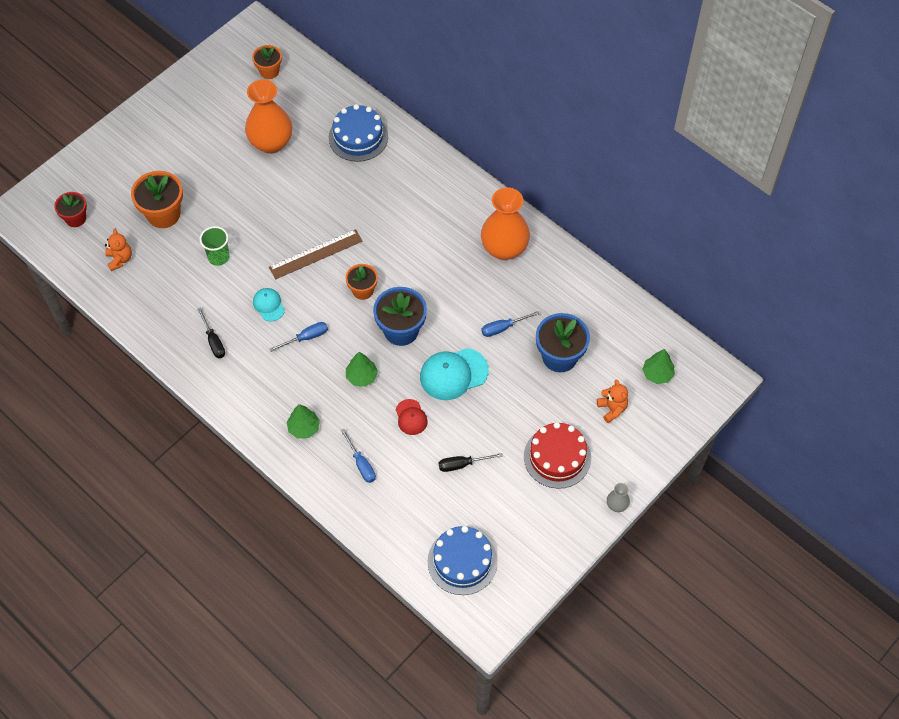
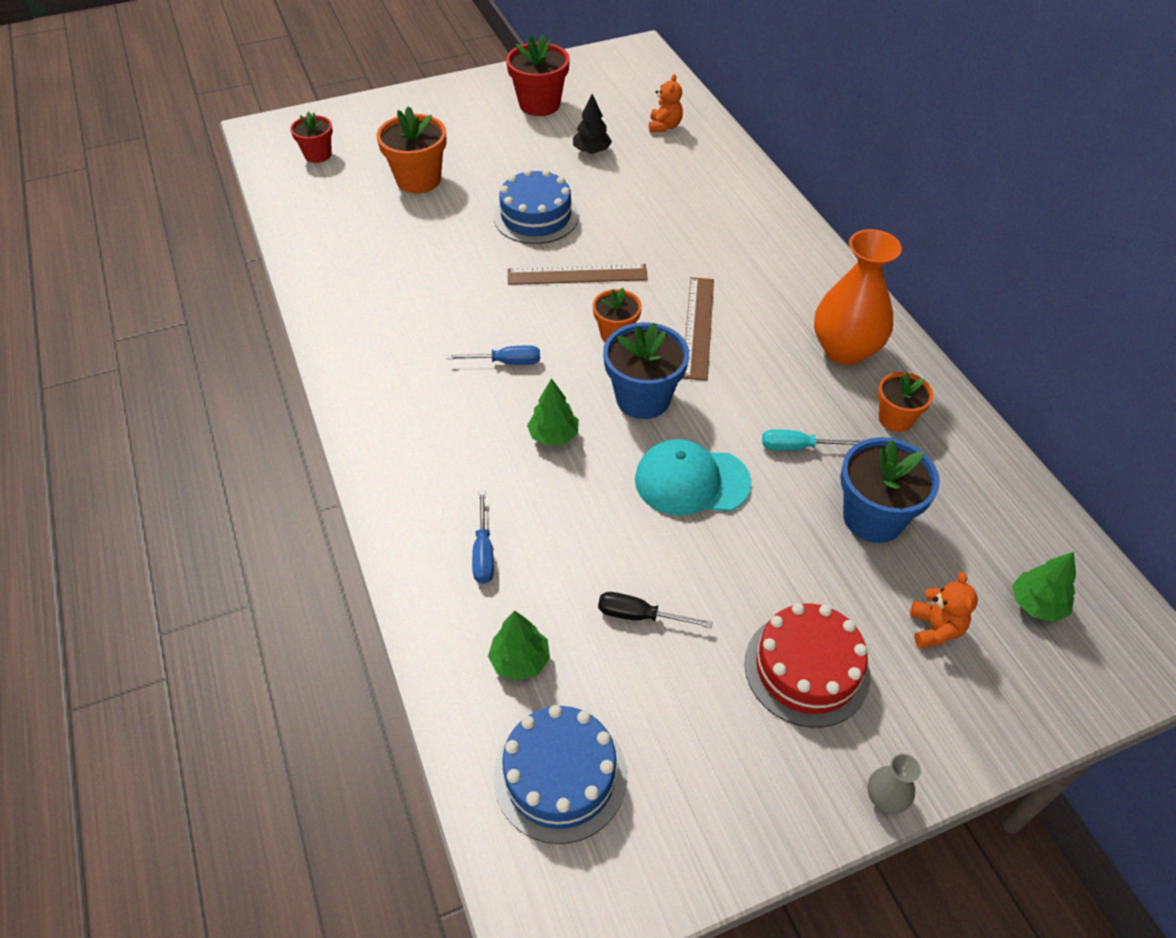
camera: 25 degrees right, 10 degrees down
orange teddy bear [105,229,132,271] -> orange teddy bear moved to [649,74,683,132]
black screwdriver [197,307,225,358] -> none
green cup [200,226,230,266] -> none
orange vase [245,79,292,154] -> black tree [573,94,612,154]
orange flower pot [252,45,282,79] -> orange flower pot moved to [878,372,933,432]
turquoise cap [253,288,285,321] -> none
green tree [287,404,320,439] -> green tree moved to [488,610,550,681]
blue cake [329,104,388,162] -> blue cake moved to [494,169,579,244]
red cap [396,399,428,435] -> none
blue screwdriver [481,311,539,337] -> turquoise screwdriver [762,429,862,451]
none -> red flower pot [506,34,570,116]
none -> brown ruler [682,277,714,381]

